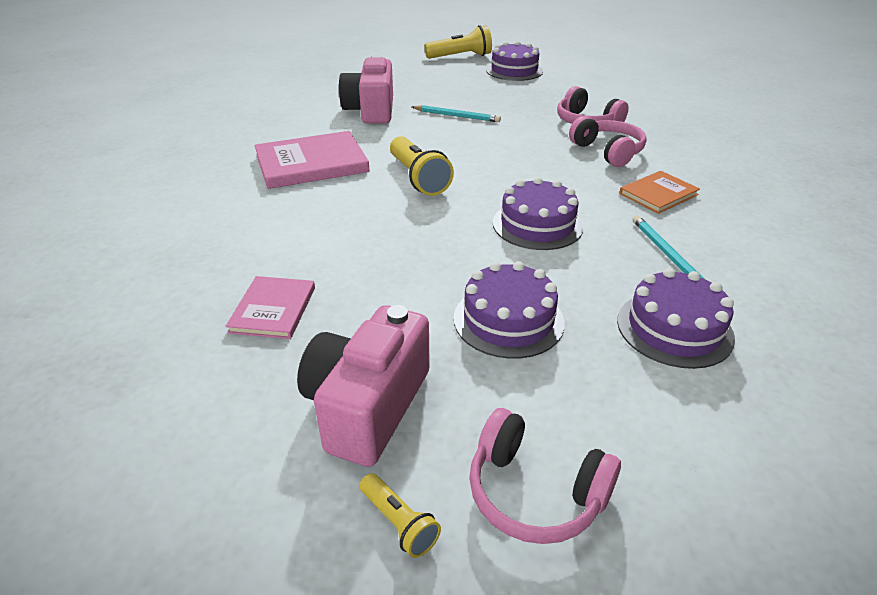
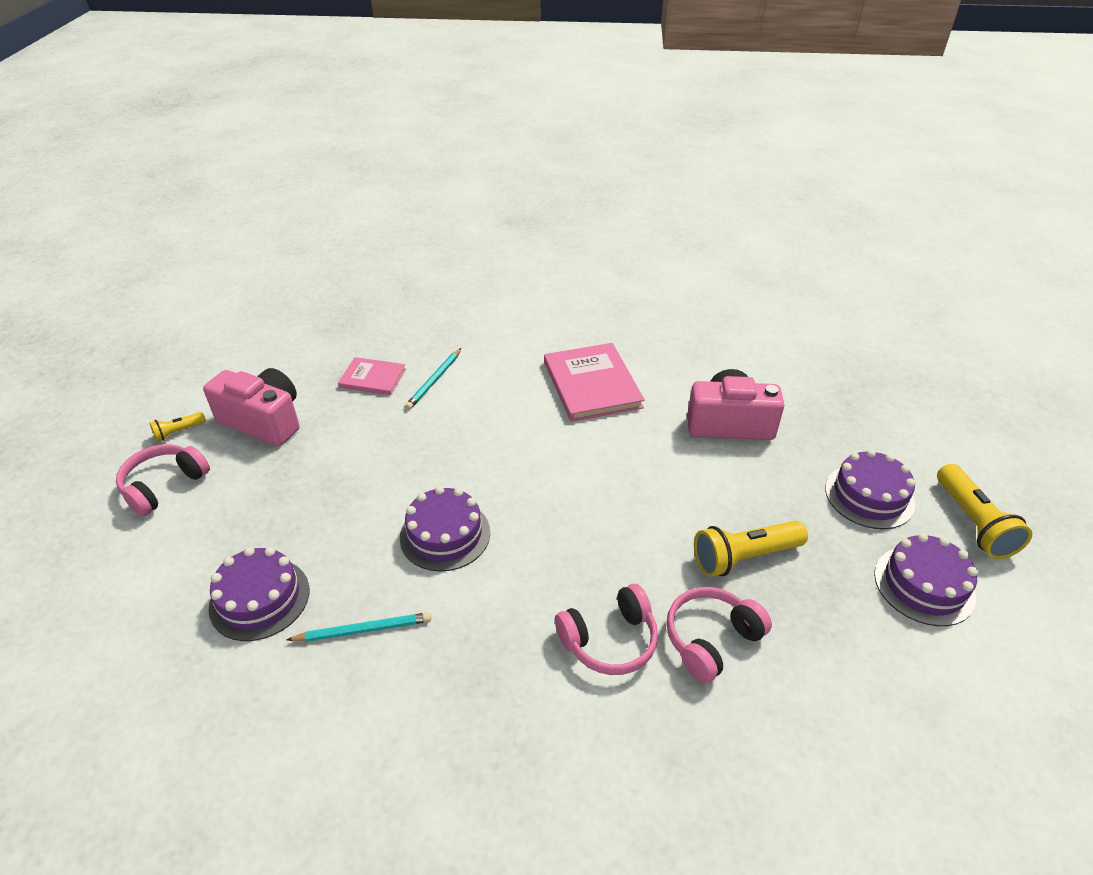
camera: 95 degrees right, 5 degrees up
yellow flashlight [390,136,454,196] -> yellow flashlight moved to [694,521,808,577]
turquoise pencil [412,105,501,122] -> turquoise pencil moved to [405,348,461,410]
purple cake [454,261,565,359] -> purple cake moved to [825,449,916,529]
orange book [619,171,700,214] -> none

